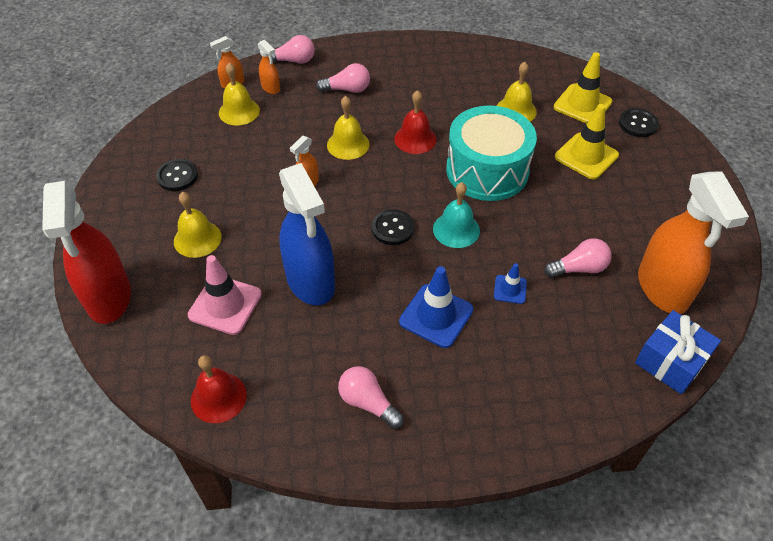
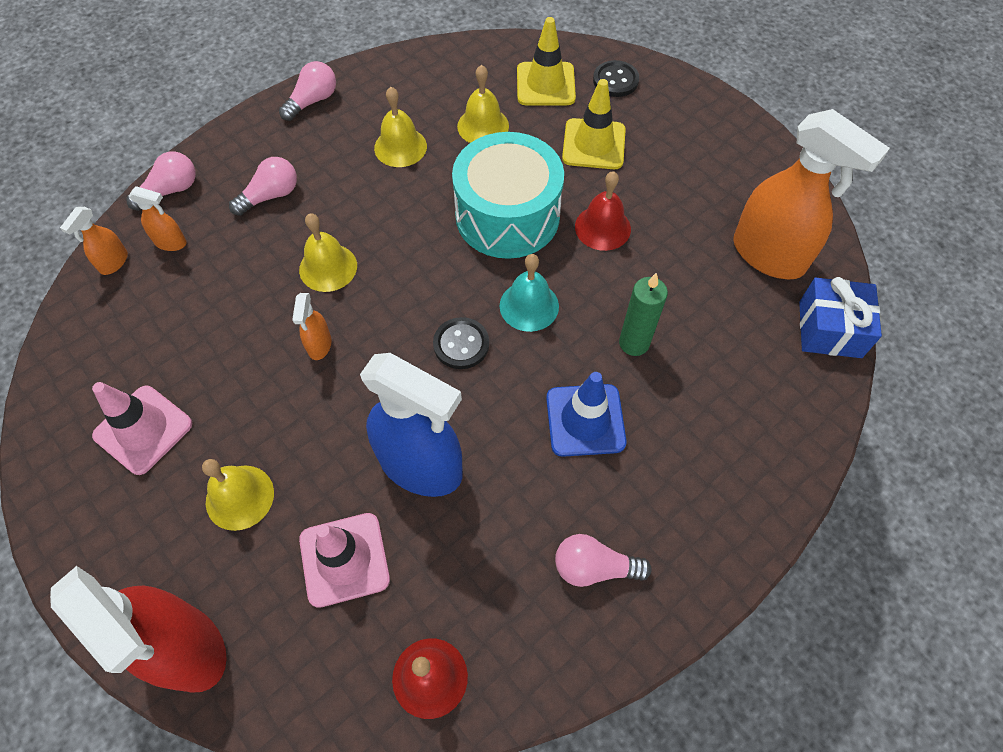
camera: 35 degrees left, 10 degrees up
black button [156,159,198,191] -> pink traffic cone [92,382,192,475]
yellow bell [219,63,260,126] -> yellow bell moved to [374,87,427,167]
red bell [394,90,437,154] -> red bell moved to [575,171,631,251]
blue traffic cone [494,263,527,304] -> green candle [619,273,668,356]
pink light bulb [544,238,612,278] -> pink light bulb moved to [279,61,336,121]

